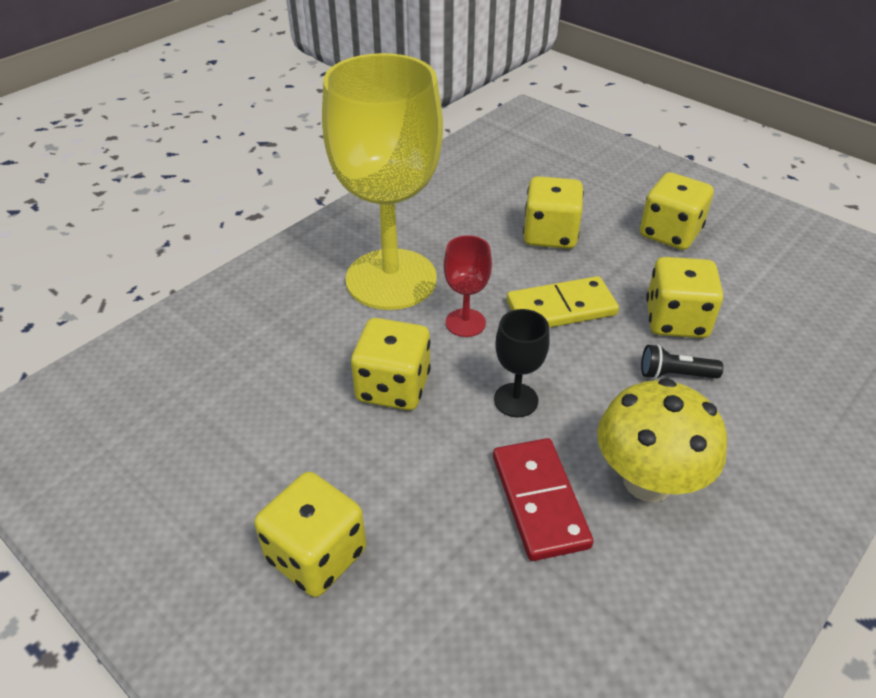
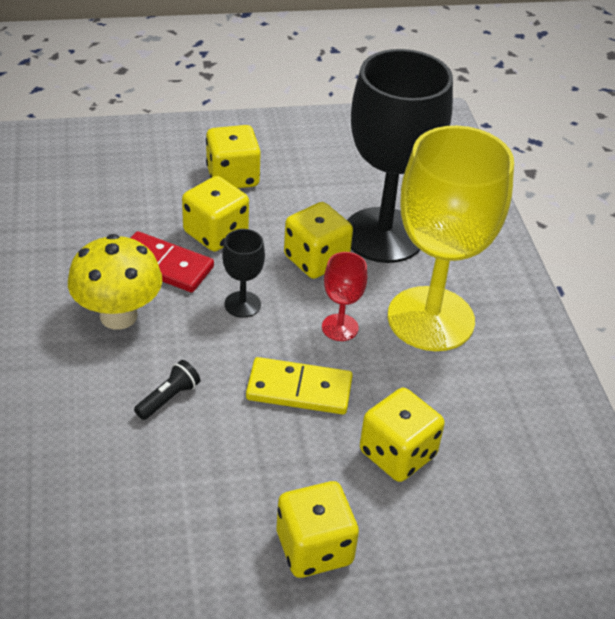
camera: 125 degrees right, 0 degrees up
yellow domino [507,276,619,328] -> yellow domino turned 75 degrees clockwise [246,357,353,414]
yellow dice [646,257,723,338] -> yellow dice moved to [182,176,249,252]
none -> black goblet [347,49,453,263]

